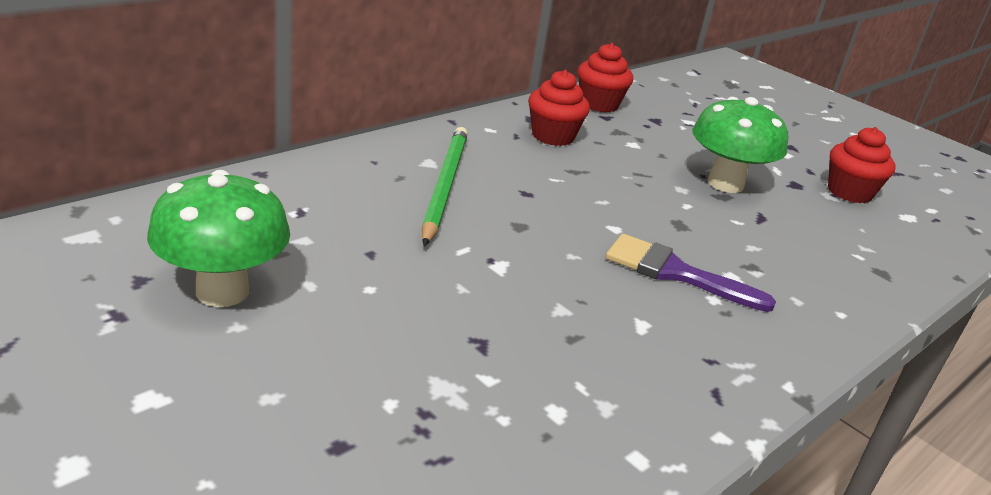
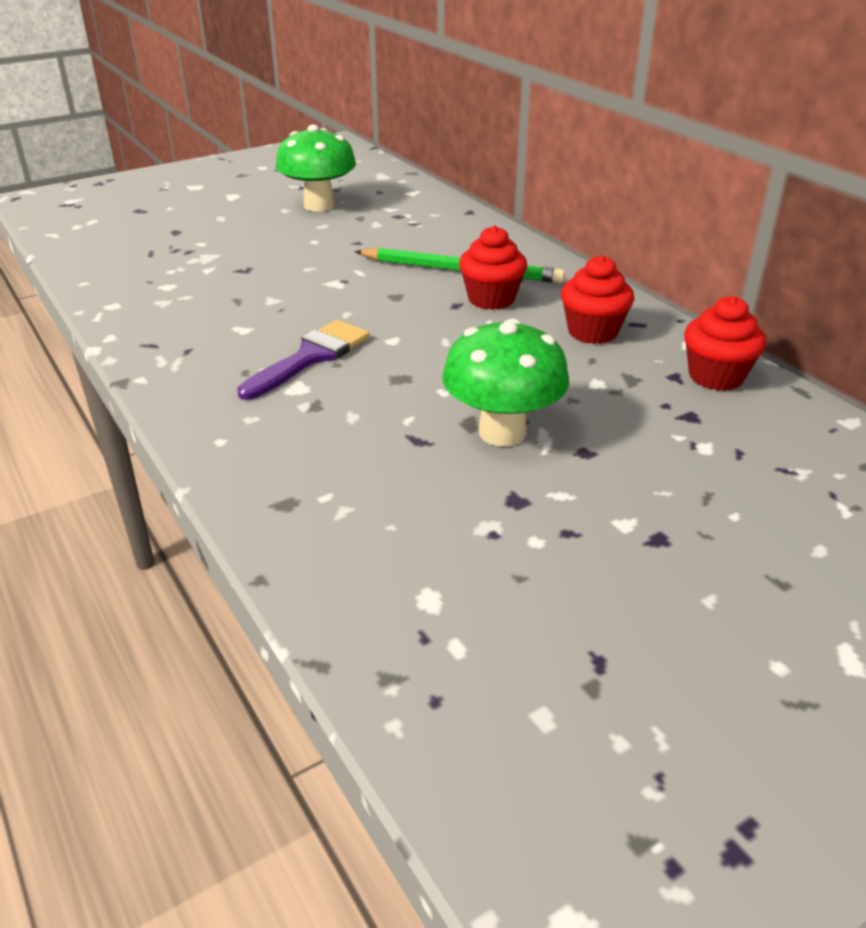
camera: 105 degrees right, 5 degrees up
red cupcake [828,127,896,203] -> red cupcake moved to [459,226,527,310]

